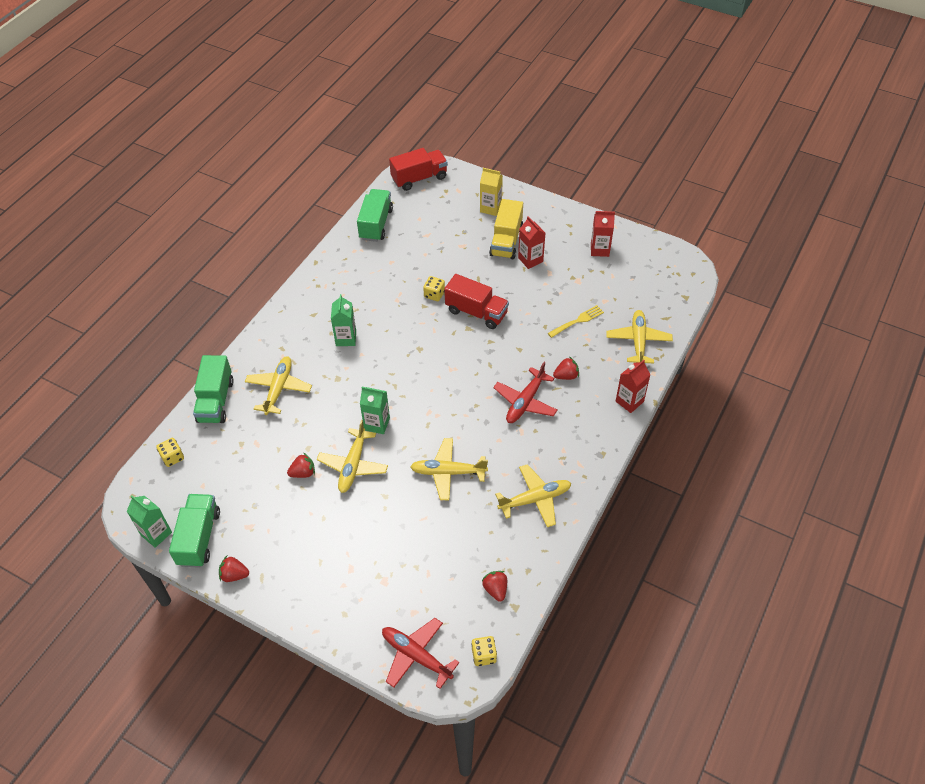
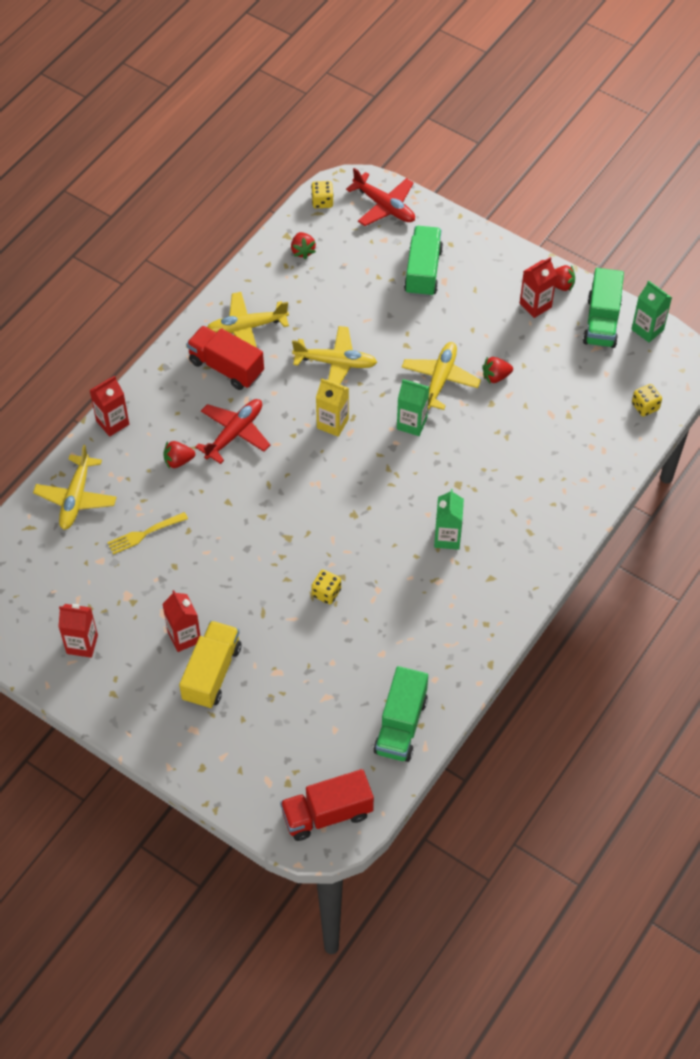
camera: 175 degrees left, 5 degrees up
green truck [193,355,234,423] -> green truck moved to [404,226,443,297]
yellow plane [245,356,312,415] -> none
red truck [444,274,509,329] -> red truck moved to [186,326,264,390]
yellow carton [480,168,503,216] -> yellow carton moved to [316,378,349,437]
none -> red carton [520,257,557,318]

